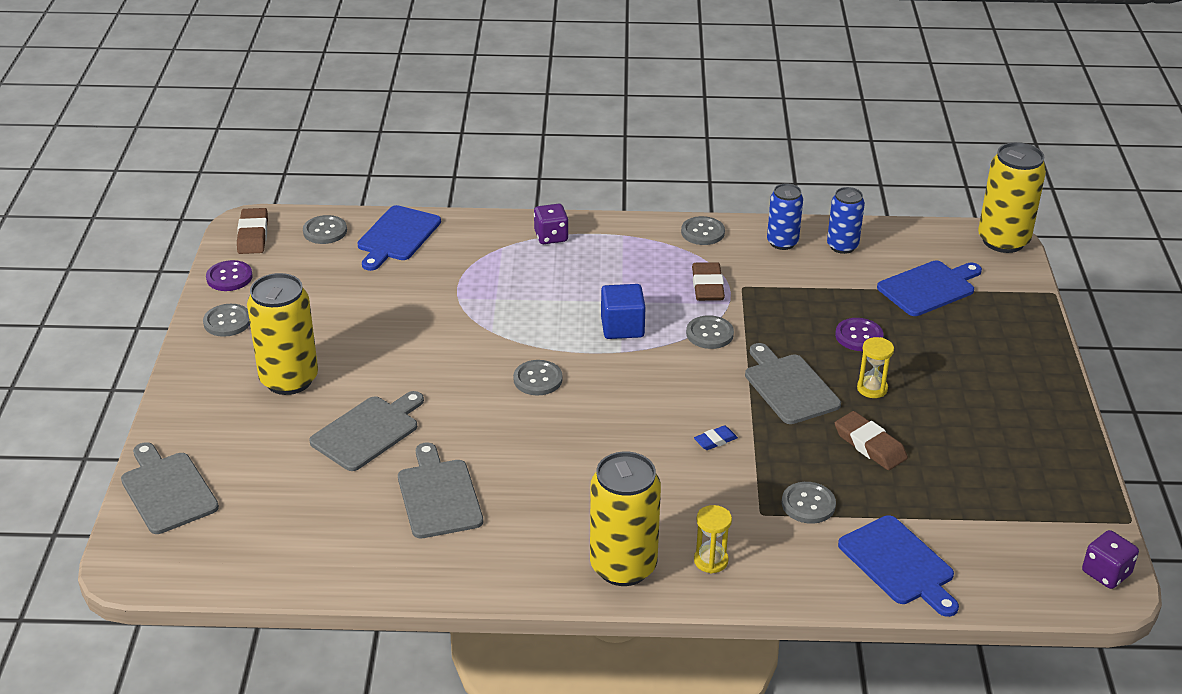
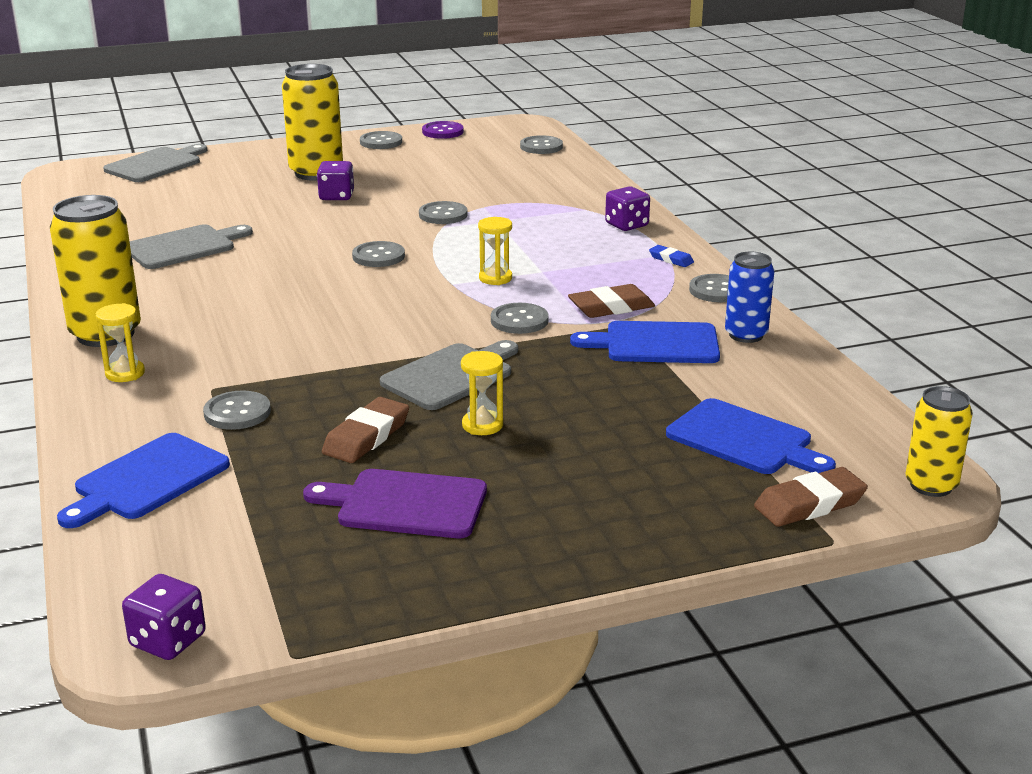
camera: 70 degrees right, 10 degrees down
brown eraser [237,208,268,254] -> brown eraser moved to [754,467,868,527]
grey cutting board [309,391,424,471] -> none
blue cutting board [358,205,441,271] -> blue cutting board moved to [570,321,720,363]
blue cube [601,284,646,339] -> yellow hourglass [478,217,512,285]
blue eraser [694,425,738,450] -> blue eraser moved to [649,245,694,267]
blue can [827,187,865,254] -> none
purple button [835,318,883,351] -> none
yellow can [978,142,1046,253] -> yellow can [906,386,973,497], size x0.61
none -> purple cutting board [303,469,487,538]
none -> purple dice [317,161,354,200]
none -> grey button [419,201,468,224]

